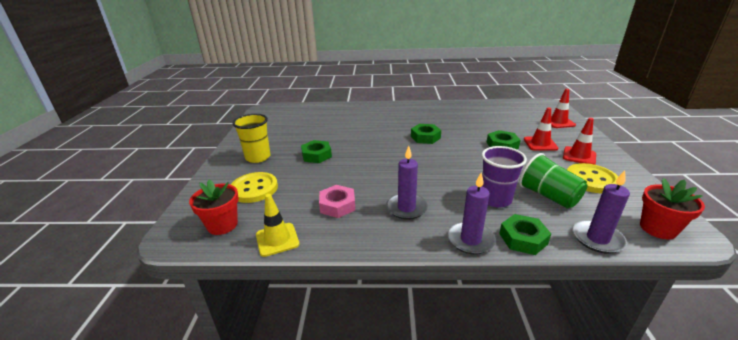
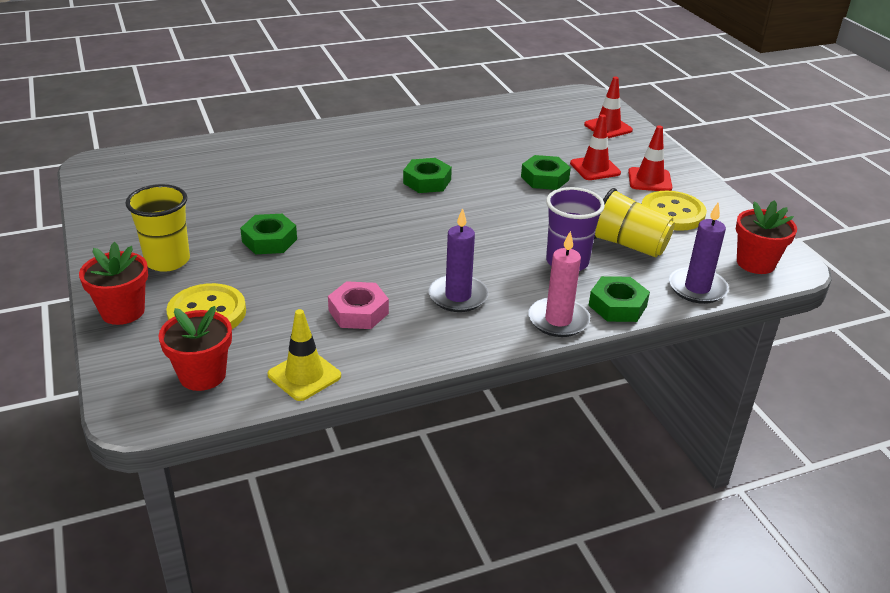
camera: 25 degrees left, 5 degrees up
purple candle [447,173,496,255] -> pink candle [528,231,590,337]
green cup [519,153,587,208] -> yellow cup [594,188,675,258]
none -> red flower pot [79,242,148,325]

